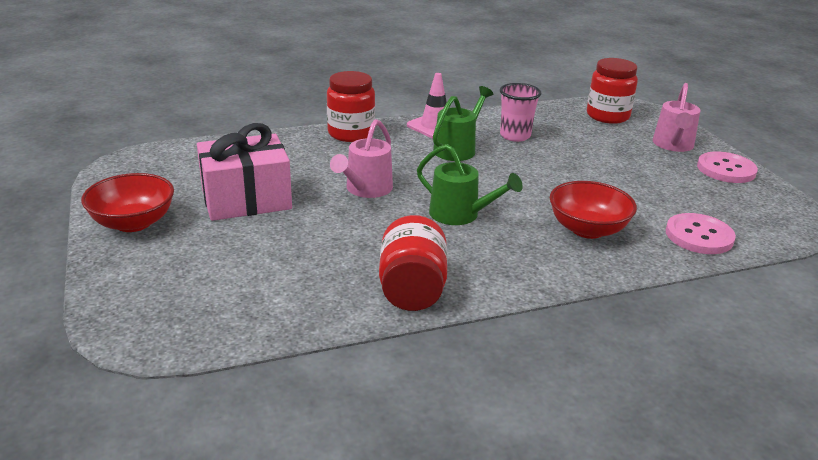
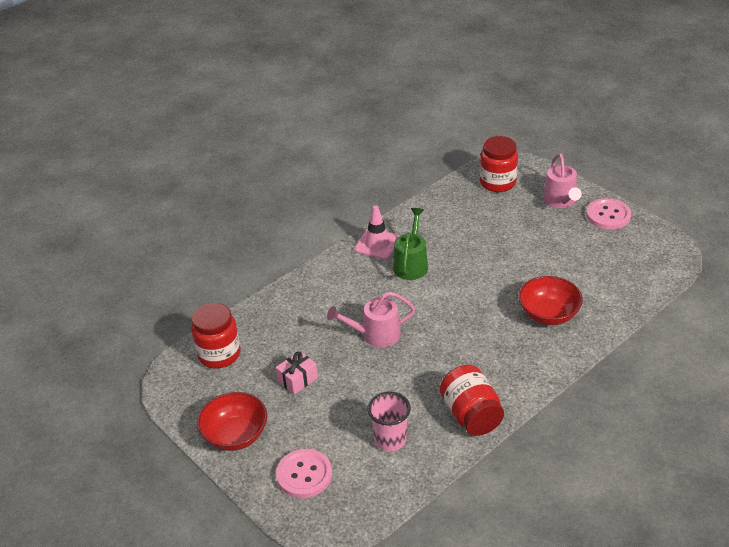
camera: 20 degrees left, 10 degrees up
pink gift [197,123,292,221] -> pink gift [276,351,318,395], size x0.50
red jar [327,71,375,142] -> red jar moved to [191,303,240,368]
pink watering can [330,119,393,198] -> pink watering can turned 75 degrees clockwise [327,292,415,348]
green watering can [417,144,523,225] -> none
pink cup [500,83,541,142] -> pink cup moved to [368,392,411,451]
pink button [666,213,736,254] -> pink button moved to [276,449,332,498]

